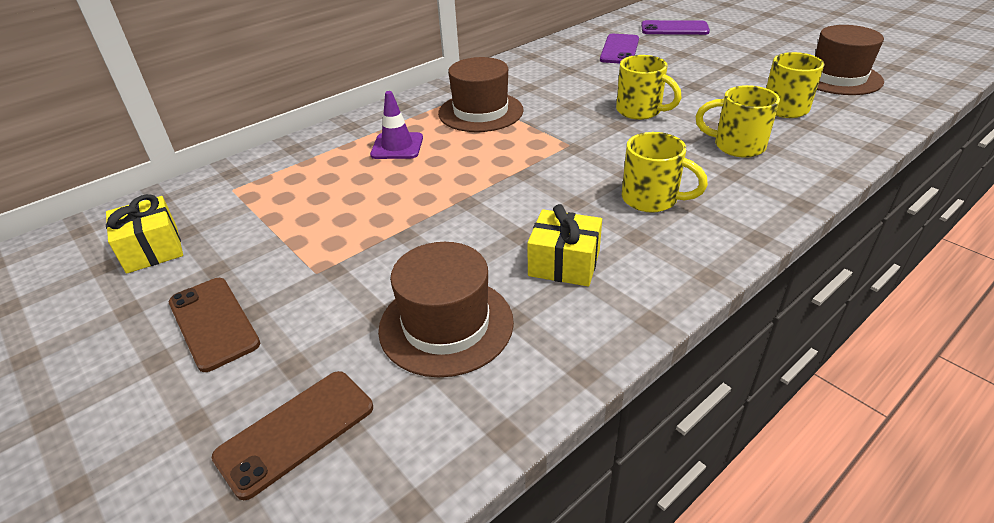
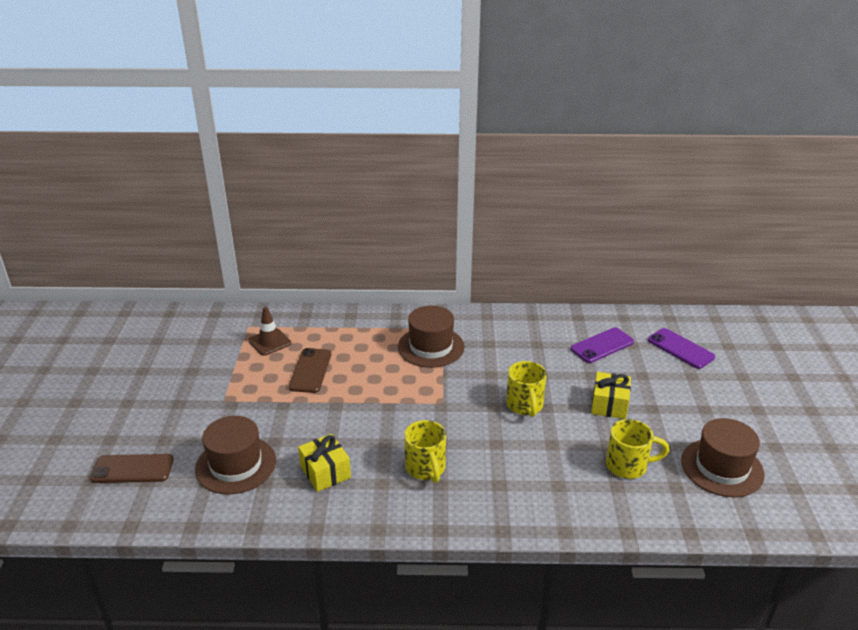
camera: 40 degrees right, 5 degrees down
yellow gift [106,194,183,274] -> yellow gift moved to [591,372,631,419]
brown phone [169,278,260,372] -> brown phone moved to [289,348,331,393]
purple traffic cone [370,91,423,159] -> none
yellow mug [696,85,780,158] -> none
none -> brown traffic cone [248,307,291,356]

